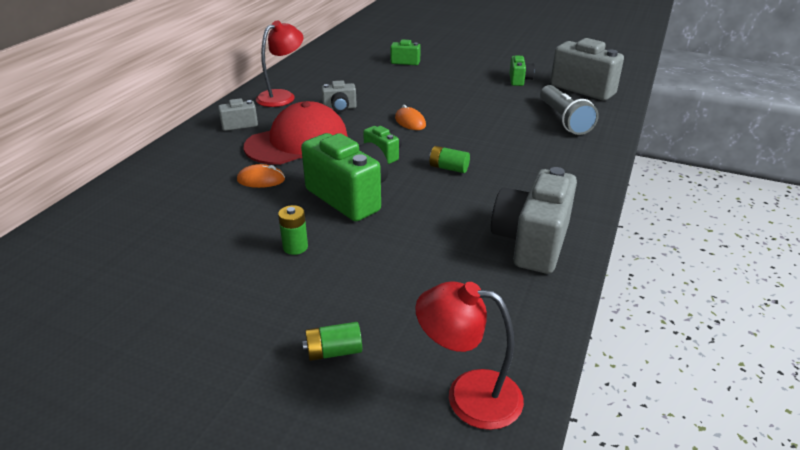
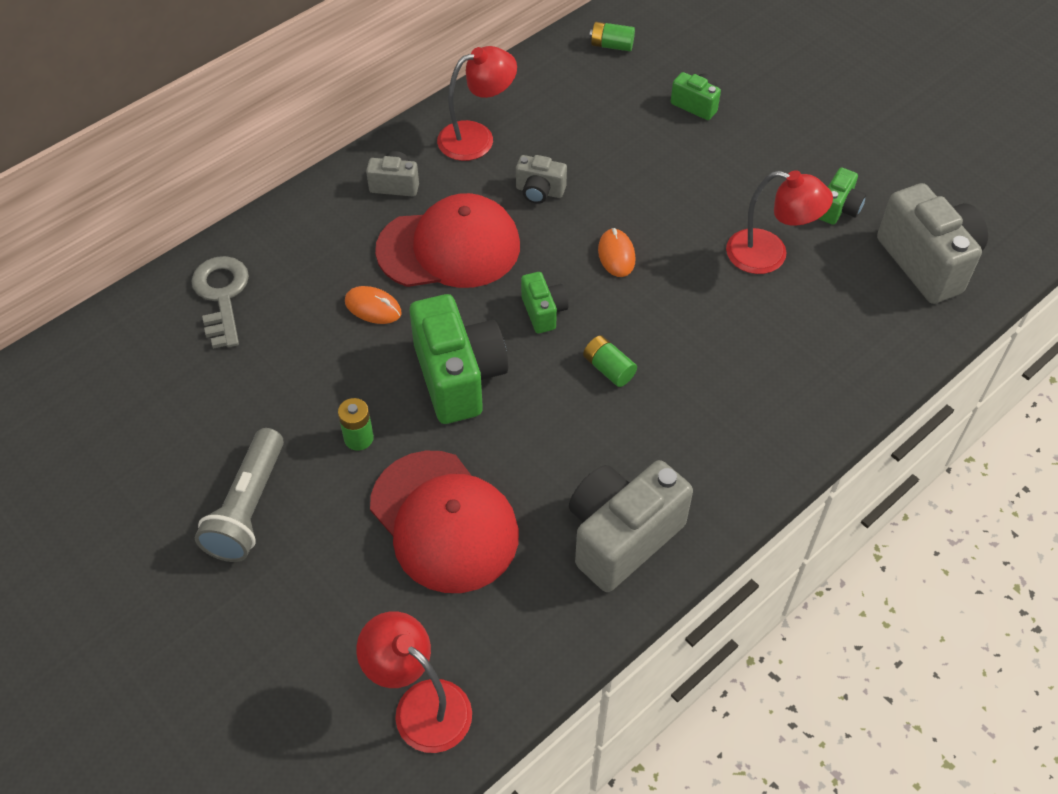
camera: 25 degrees right, 20 degrees up
green battery [302,322,362,361] -> green battery moved to [589,22,635,51]
grey flashlight [540,85,599,135] -> grey flashlight moved to [195,428,284,562]
none -> grey key [191,256,249,349]
none -> red cap [370,451,519,593]
none -> red lamp [726,170,833,274]

